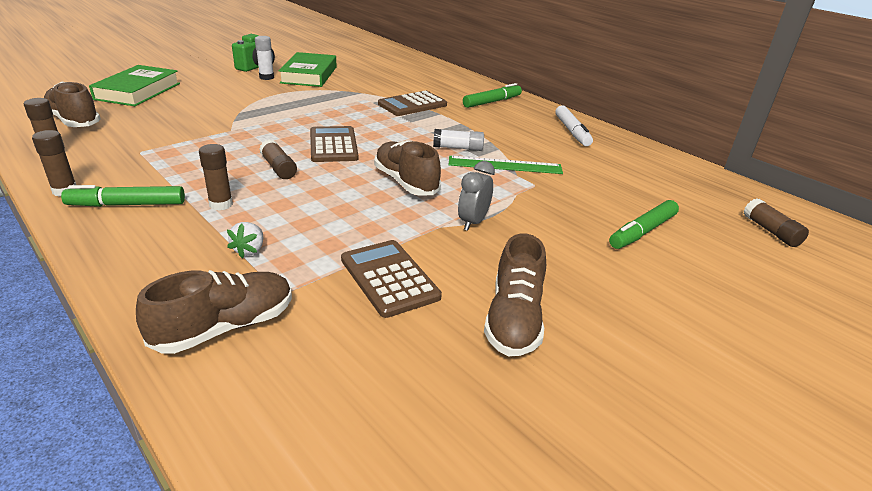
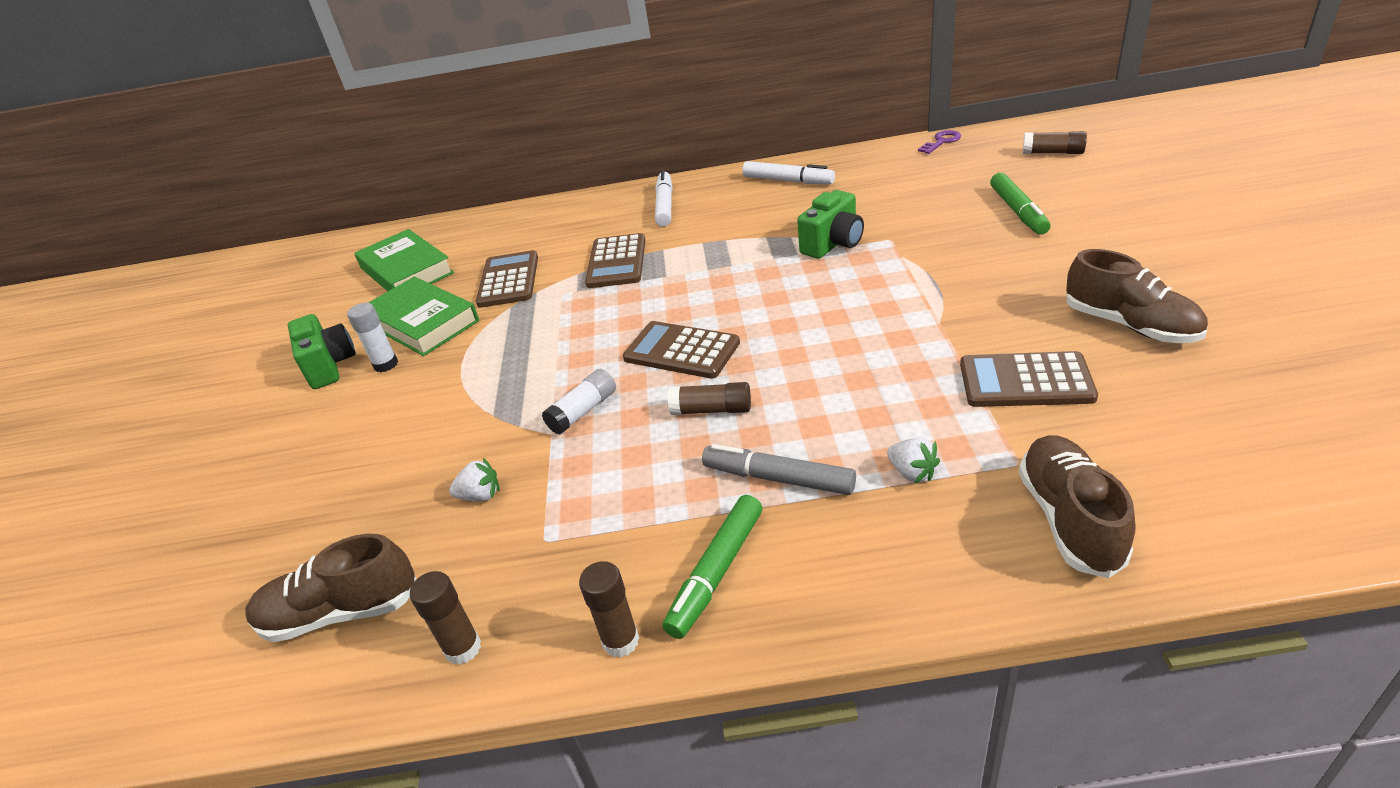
camera: 45 degrees left, 5 degrees up
green book [89,65,180,106] -> green book moved to [354,229,454,291]
brown glue stick [199,144,233,211] -> grey marker [702,444,856,495]
brown shoe [374,140,441,195] -> none
white glue stick [433,129,484,151] -> white glue stick moved to [542,369,616,435]
green ruler [449,156,563,174] -> green camera [797,190,864,259]
grey clock [458,161,495,231] -> none
green marker [463,83,522,108] -> white marker [655,170,673,227]
none -> white strawberry [449,458,500,501]
none -> brown calculator [476,250,538,308]
none -> purple key [918,130,961,154]

